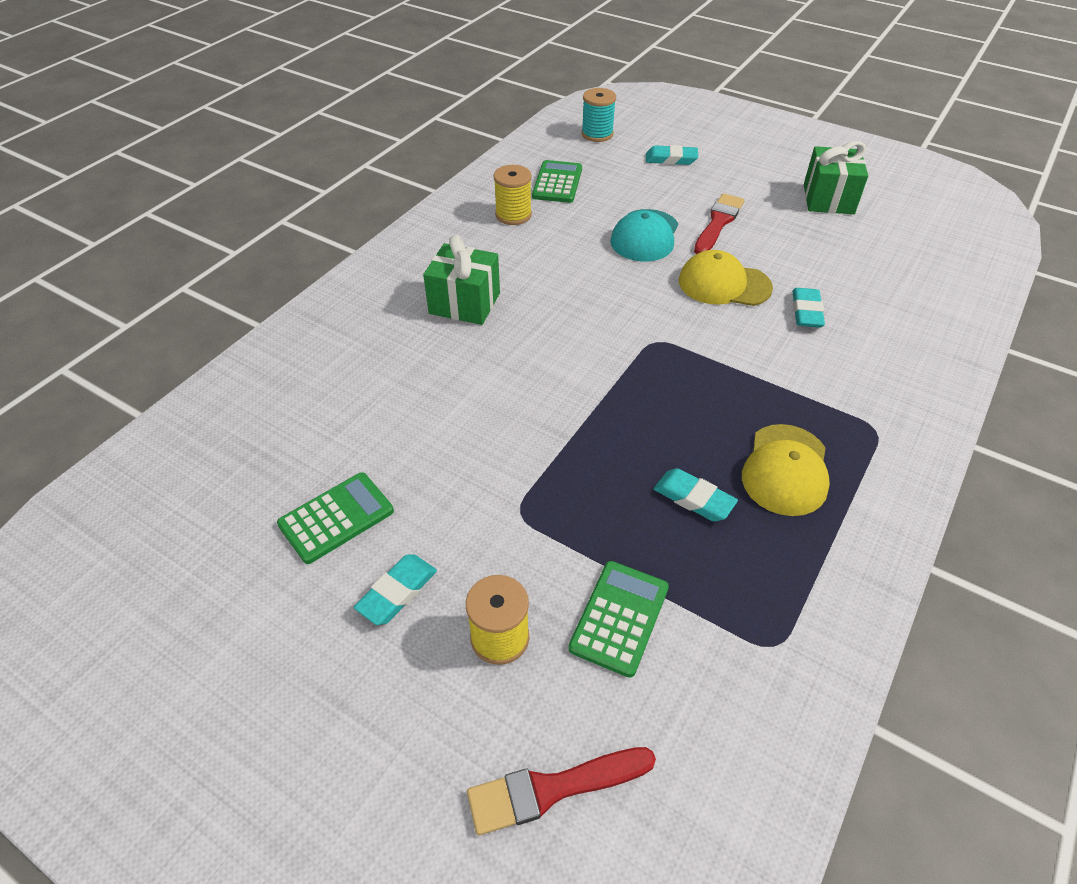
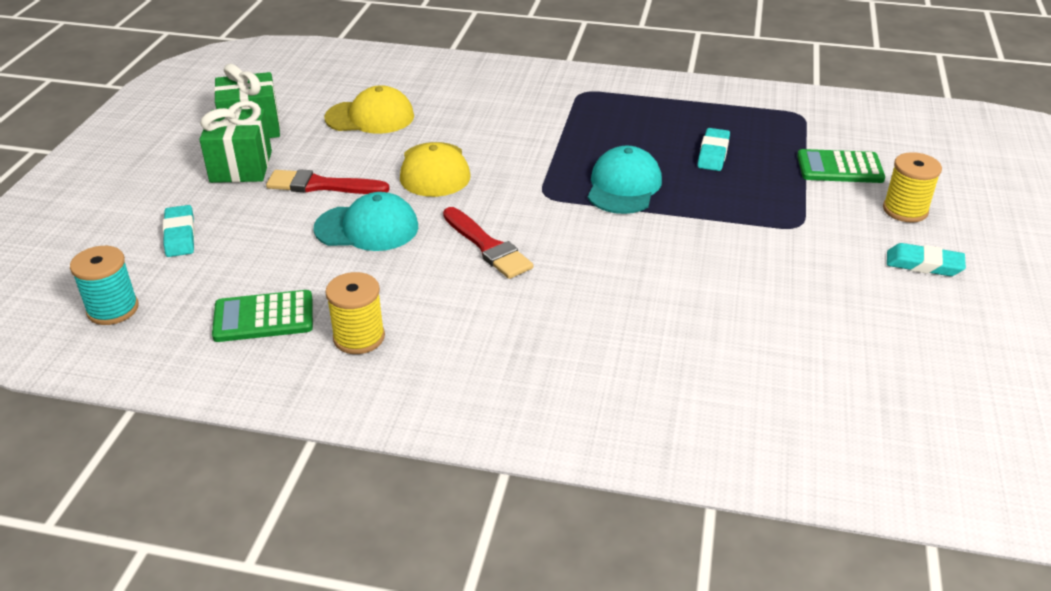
camera: 110 degrees left, 10 degrees down
green calculator [277,472,394,564] -> none
green gift [423,235,500,325] -> green gift moved to [200,101,272,183]
red brush [467,747,656,835] -> red brush moved to [443,207,533,279]
yellow cap [742,424,830,516] -> yellow cap moved to [324,85,414,134]
turquoise eraser [792,288,825,328] -> none
none -> turquoise cap [588,145,662,214]

